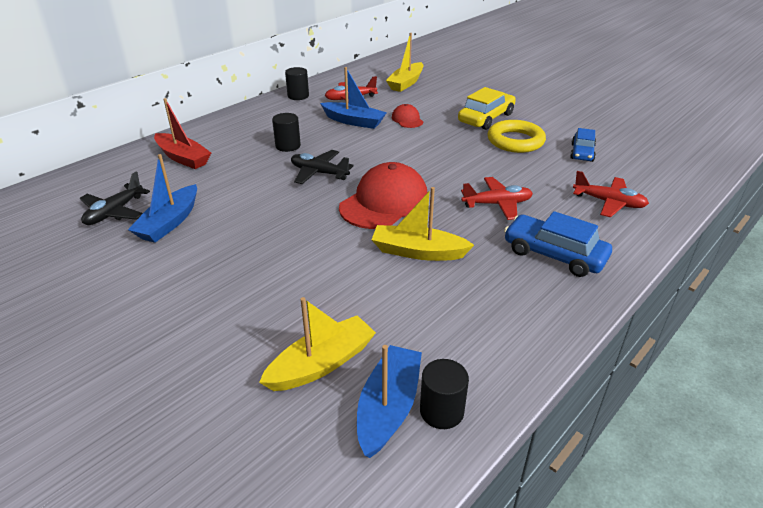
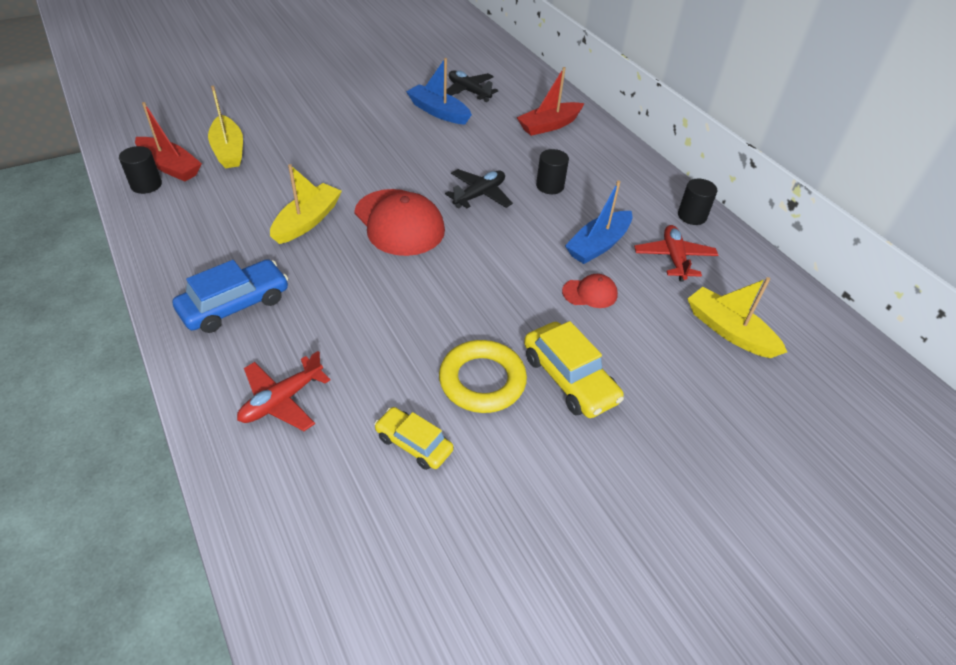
camera: 105 degrees right, 10 degrees up
blue boat [357,345,422,458] -> red boat [135,102,202,181]
red plane [461,177,533,220] -> none
blue car [570,128,596,162] -> yellow car [374,407,454,470]

